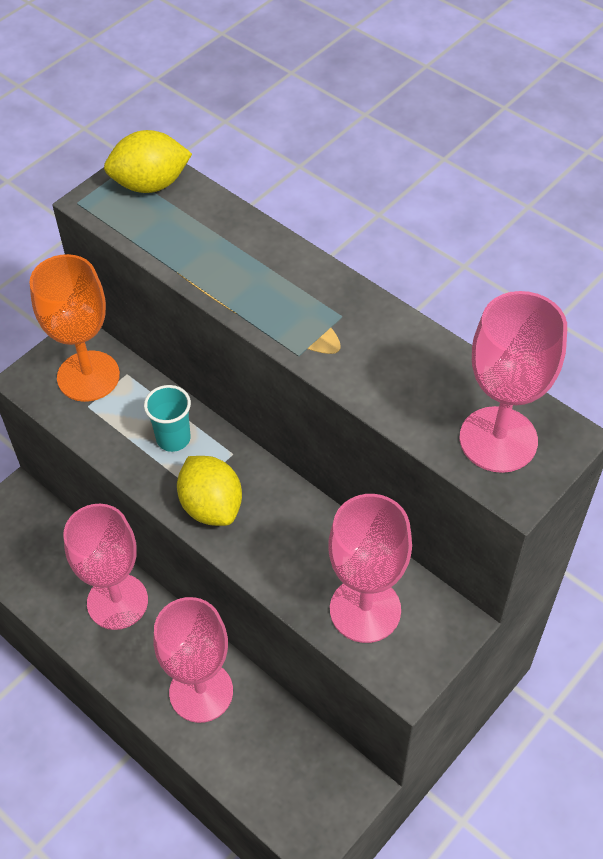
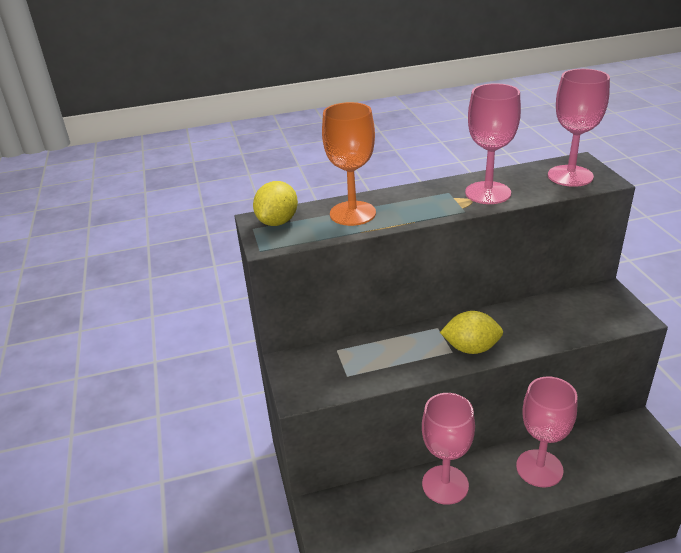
camera: 55 degrees left, 20 degrees down
orange goblet [30,254,120,402] -> orange goblet moved to [322,102,376,226]
turquoise cup [144,385,191,452] -> none
pink goblet [328,494,412,643] -> pink goblet moved to [465,83,521,204]

